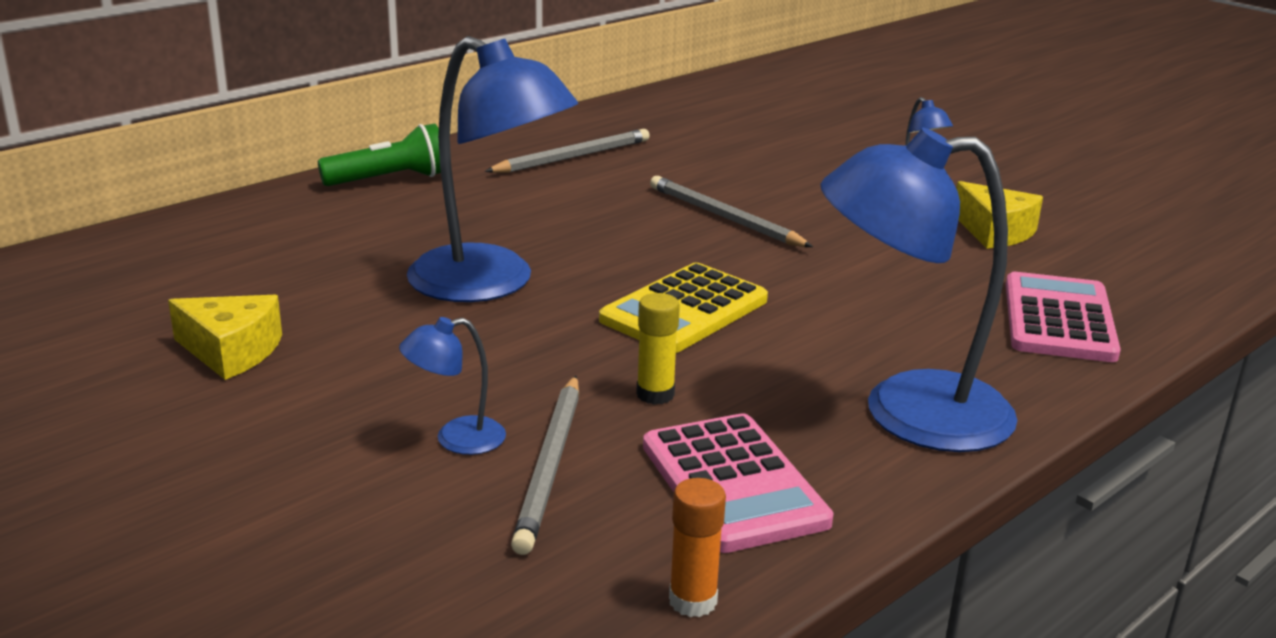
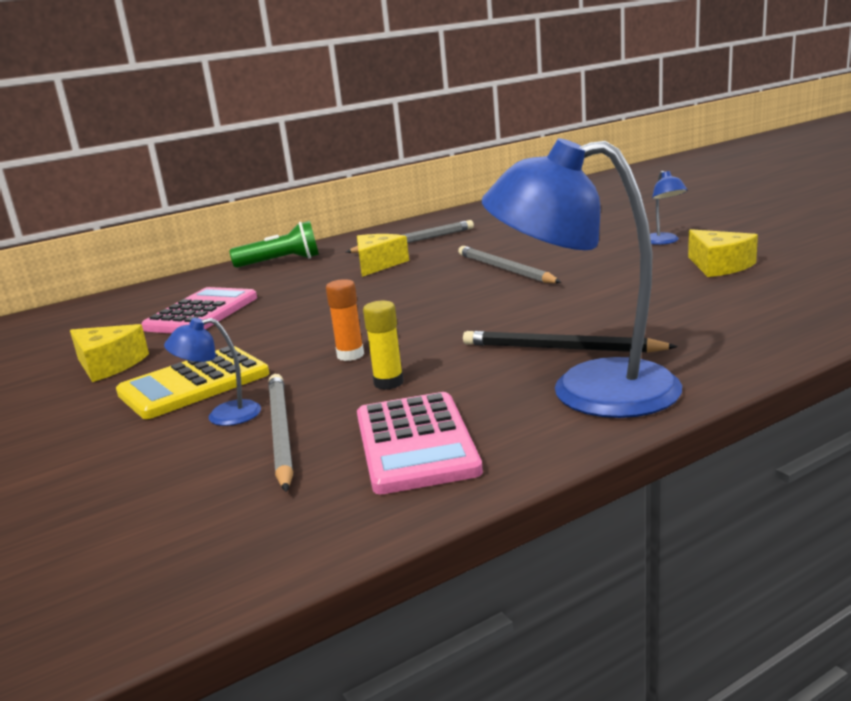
camera: 15 degrees right, 5 degrees down
blue lamp [407,36,578,302] -> none
grey pencil [511,375,579,555] -> grey pencil turned 150 degrees clockwise [268,374,293,492]
yellow calculator [599,263,768,353] -> yellow calculator moved to [116,346,269,419]
orange glue stick [669,478,726,617] -> orange glue stick moved to [326,279,364,361]
pink calculator [1006,272,1121,362] -> pink calculator moved to [141,287,257,334]
none -> yellow cheese [357,234,409,277]
none -> black pencil [463,331,678,353]

